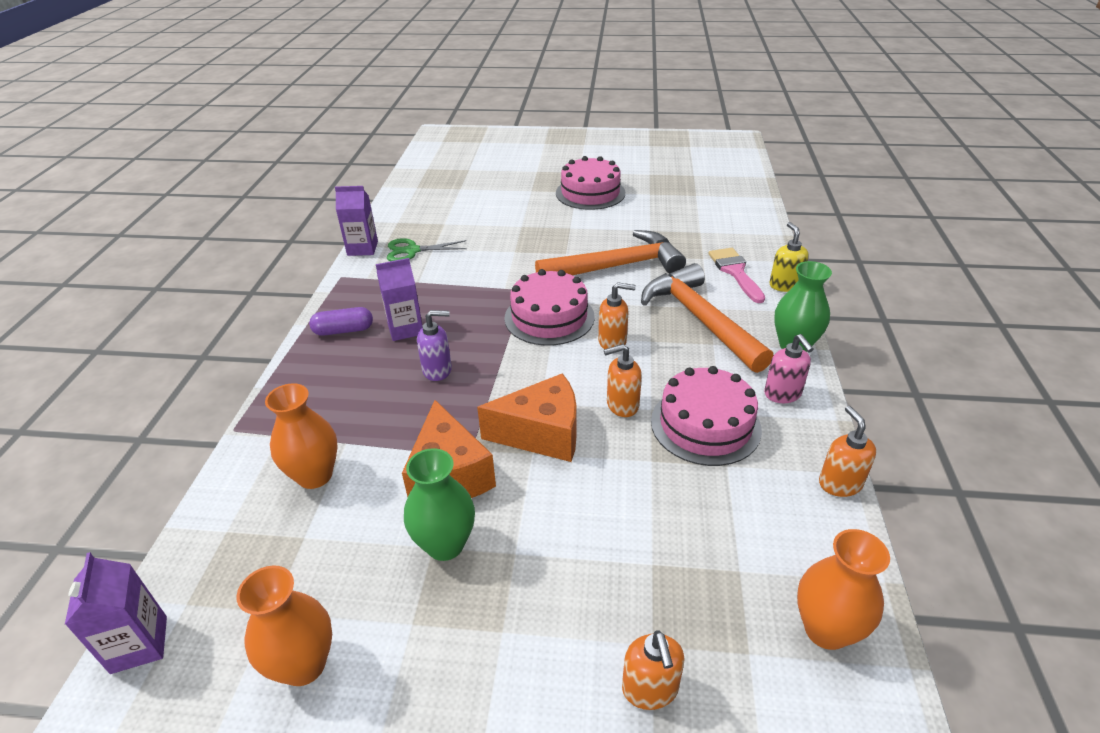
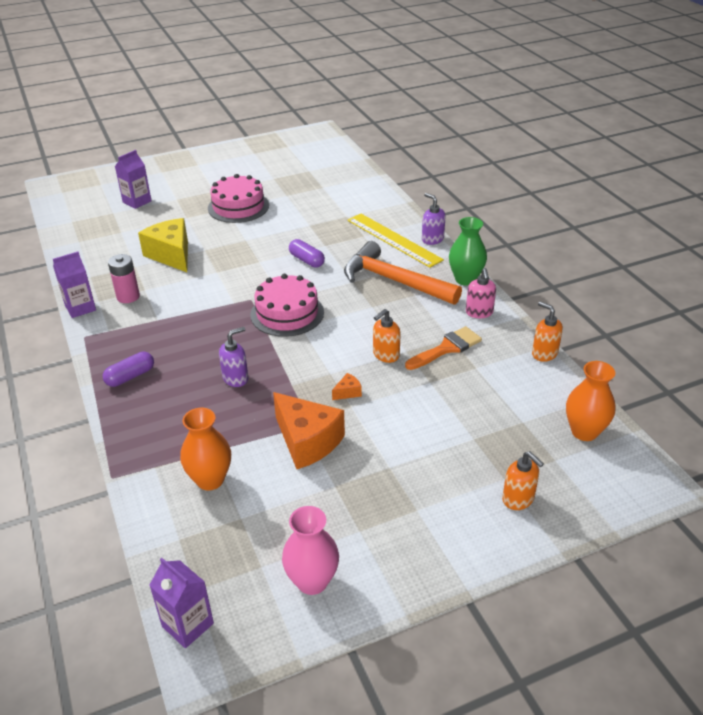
camera: 30 degrees left, 0 degrees up
orange vase [236,565,332,686] -> pink vase [282,506,339,595]
purple carton [376,258,422,341] -> purple carton moved to [115,150,152,209]
green scissors [387,238,467,261] -> pink battery [108,254,140,303]
green vase [404,448,475,561] -> none
orange cheese [477,373,576,462] -> orange cheese [332,373,362,400], size x0.41
orange hammer [535,230,686,275] -> purple capsule [289,239,325,268]
orange soap dispenser [598,282,636,349] -> none
pink cake [651,366,762,466] -> orange brush [405,326,482,370]
pink brush [708,248,765,303] -> yellow ruler [347,214,444,268]
pink soap dispenser [764,334,814,403] -> pink soap dispenser turned 45 degrees clockwise [466,268,496,318]
yellow soap dispenser [770,222,809,292] -> purple soap dispenser [422,193,446,245]
none -> yellow cheese [138,218,188,272]

